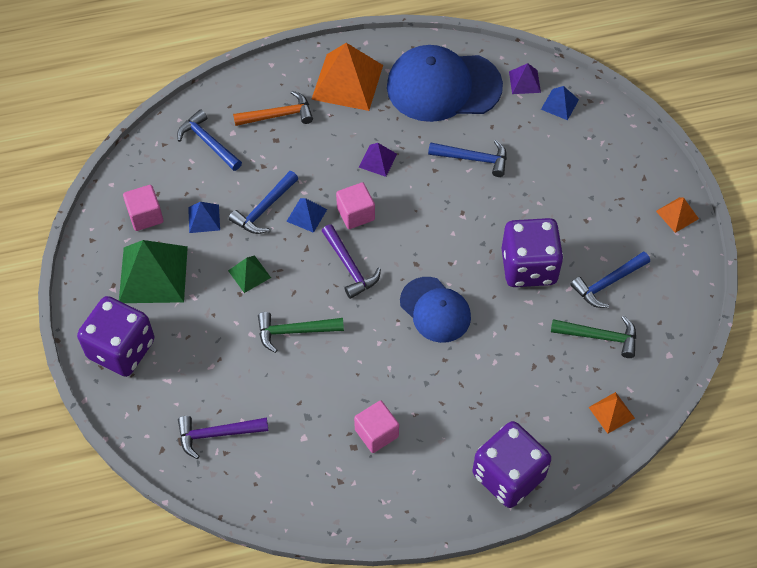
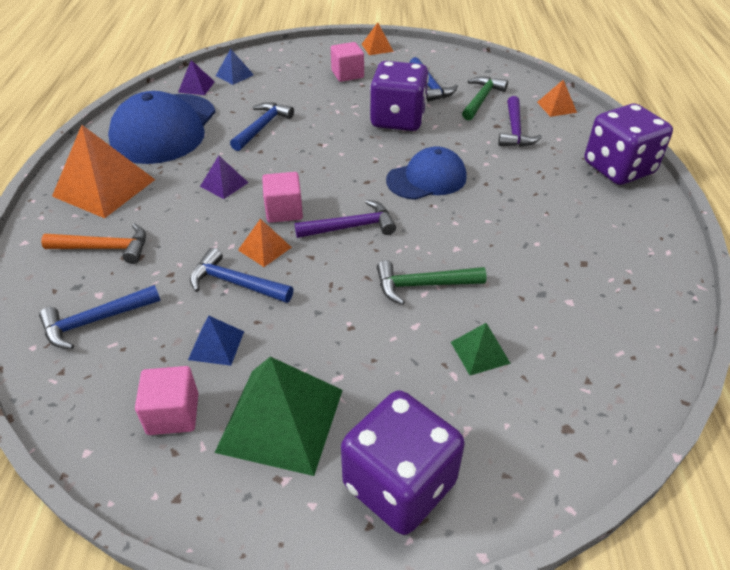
camera: 75 degrees left, 15 degrees down
purple hammer [178,416,268,459] -> purple hammer moved to [498,96,542,147]
green pyramid [228,255,271,293] -> green pyramid moved to [451,323,511,375]
blue hammer [229,171,298,234] -> blue hammer turned 150 degrees clockwise [190,247,293,303]
orange hammer [233,91,313,126] -> orange hammer turned 90 degrees clockwise [41,223,146,264]
green hammer [258,312,344,353] -> green hammer turned 75 degrees clockwise [377,260,487,305]
blue pyramid [286,198,327,233] -> orange pyramid [238,219,292,267]
pink cube [354,401,399,453] -> pink cube moved to [331,42,364,82]

